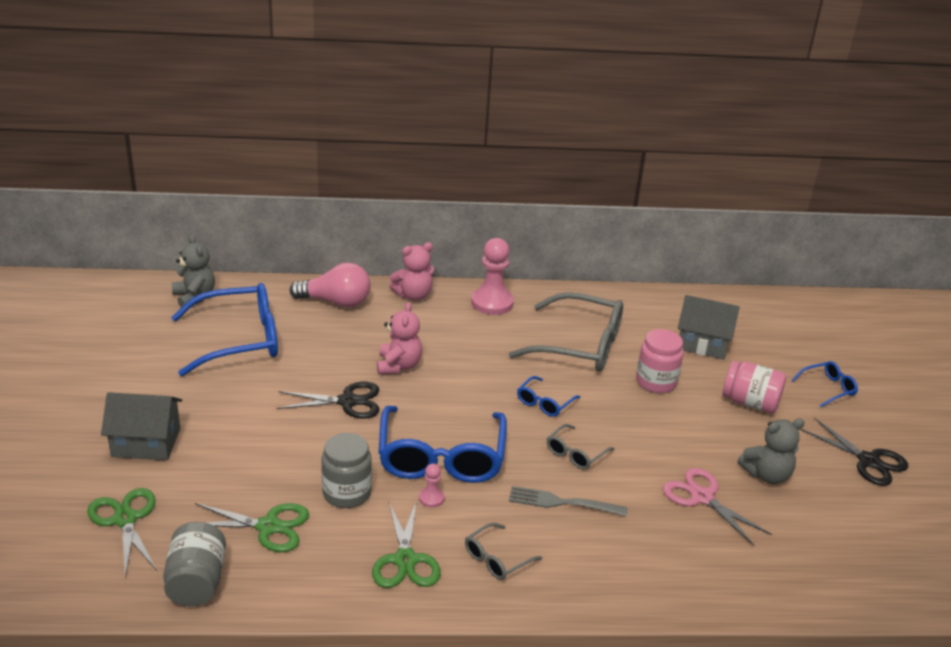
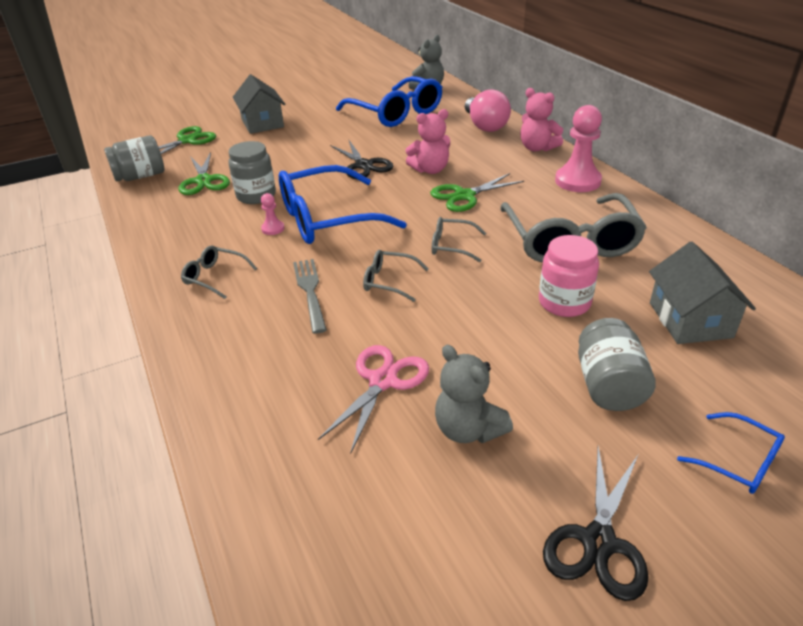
camera: 70 degrees right, 5 degrees up
green scissors [372,500,441,588] -> green scissors moved to [430,173,524,212]
blue glasses [517,376,581,417] -> grey glasses [432,217,486,262]
pink jar [722,361,786,413] -> grey jar [578,318,656,411]

